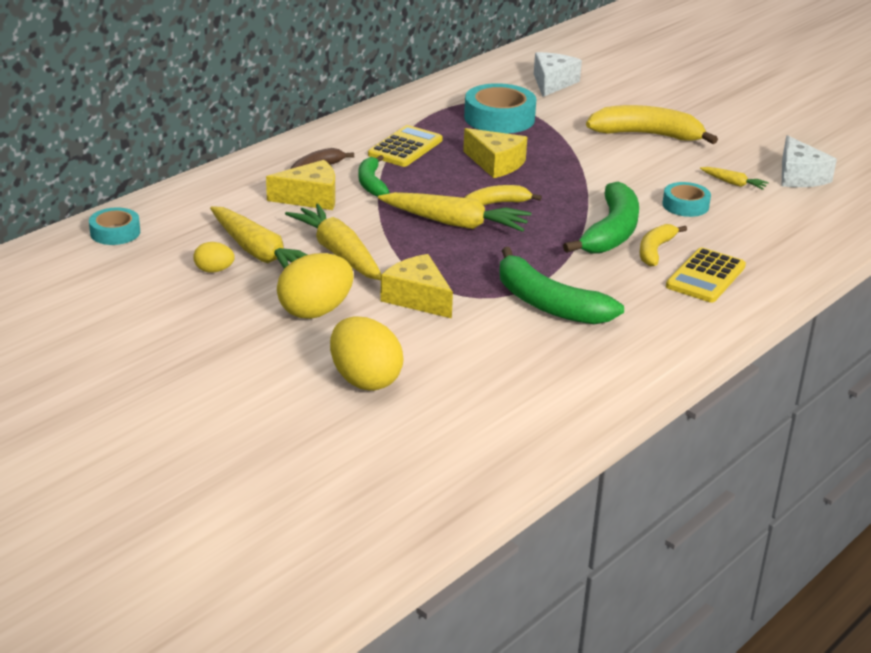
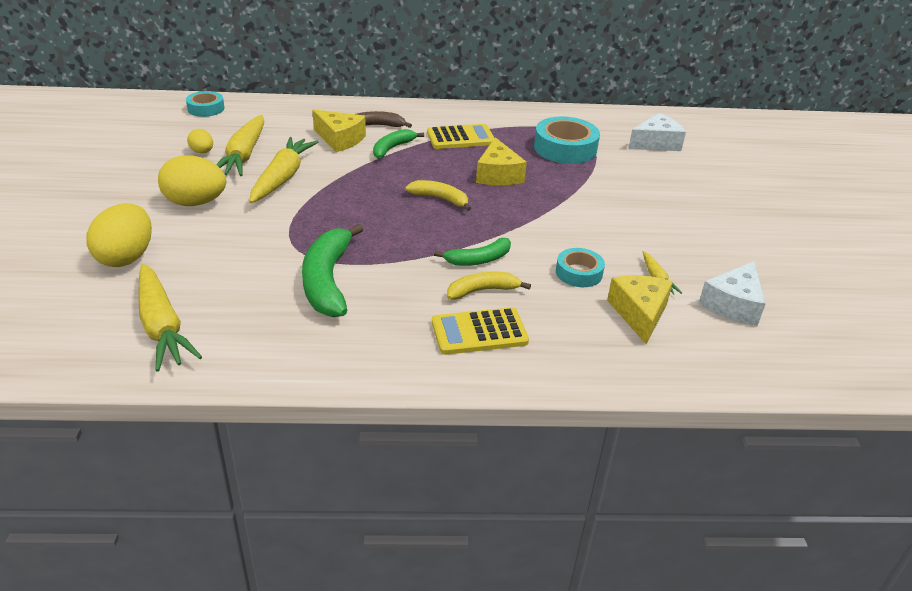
camera: 45 degrees right, 5 degrees up
yellow carrot [378,192,532,232] -> yellow carrot moved to [138,264,202,371]
yellow cheese [380,254,453,318] -> yellow cheese moved to [607,275,673,345]
green banana [563,182,639,253] -> green banana [434,238,511,266], size x0.58
yellow banana [586,105,718,144] -> none

